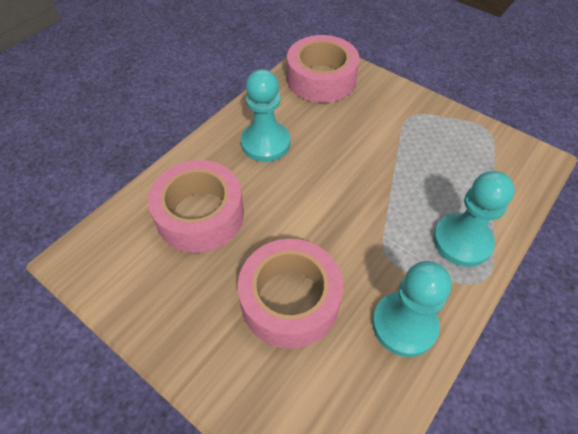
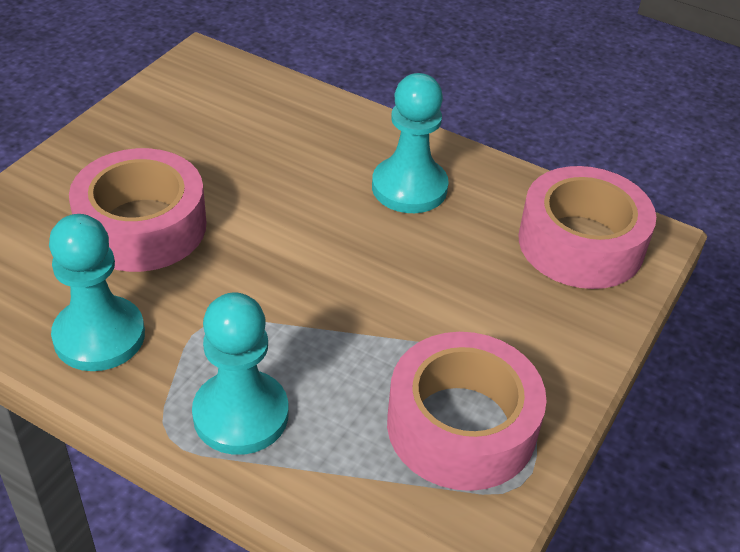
camera: 80 degrees right, 10 degrees down
pink tape [148,160,244,253] -> pink tape moved to [387,332,547,491]

